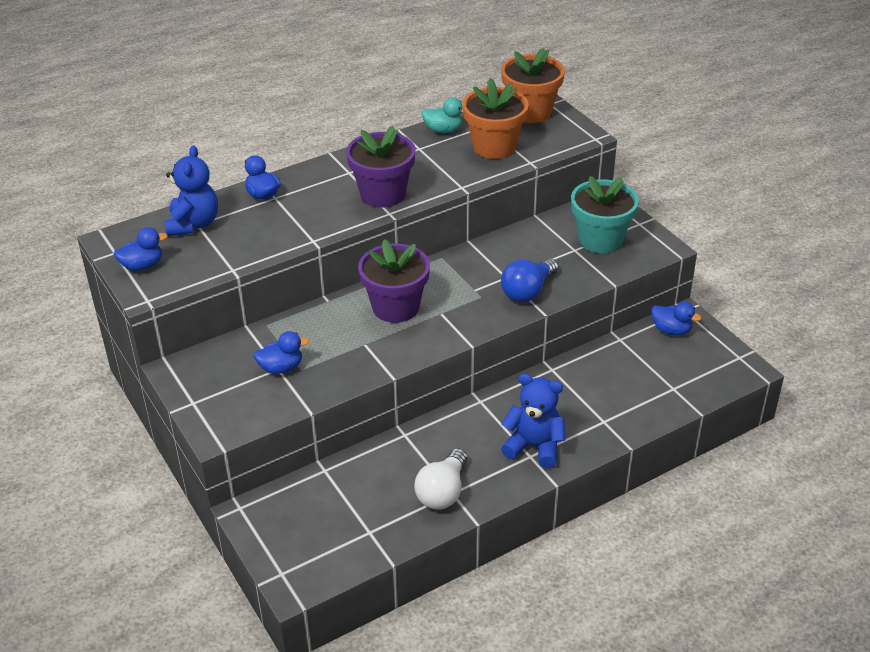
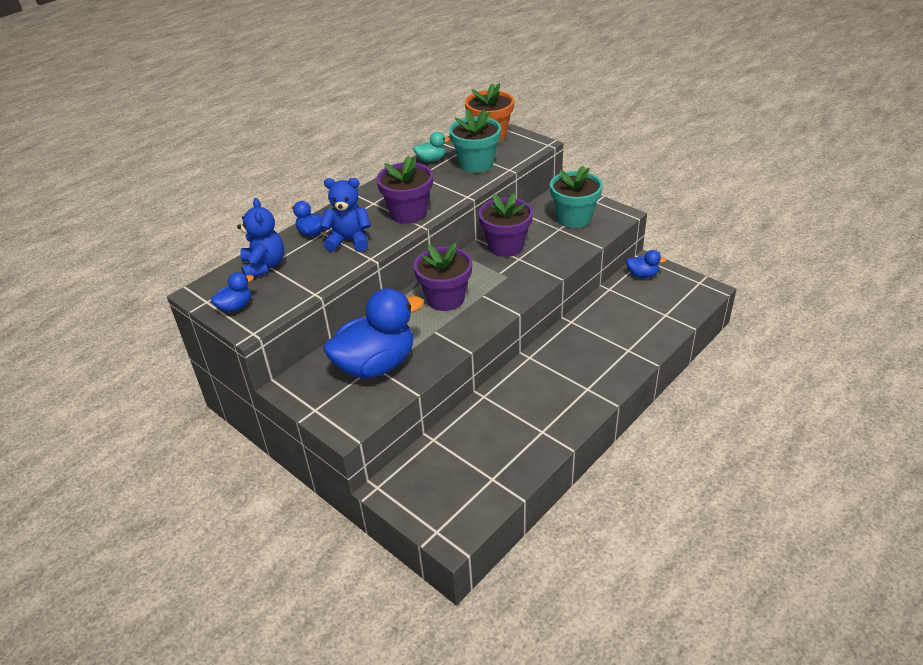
camera: 15 degrees left, 0 degrees up
blue duck [254,331,309,374] -> blue duck [323,288,424,379], size x2.28
white light bulb [414,448,468,510] -> none
orange flower pot [463,78,529,159] -> turquoise flower pot [449,109,501,173]
blue light bulb [501,258,558,302] -> none
blue teddy bear [501,373,565,468] -> blue teddy bear moved to [320,178,371,252]
none -> purple flower pot [478,193,533,257]

